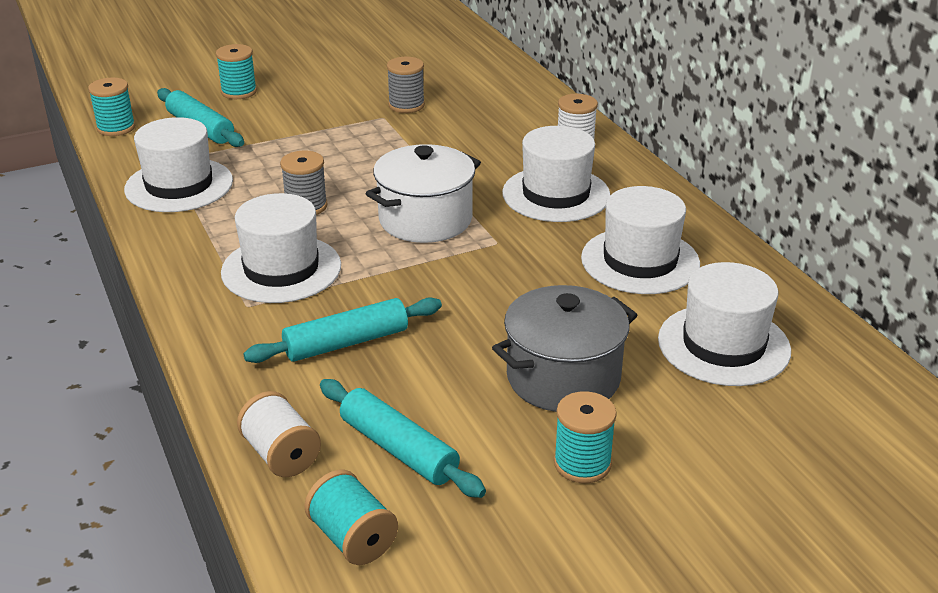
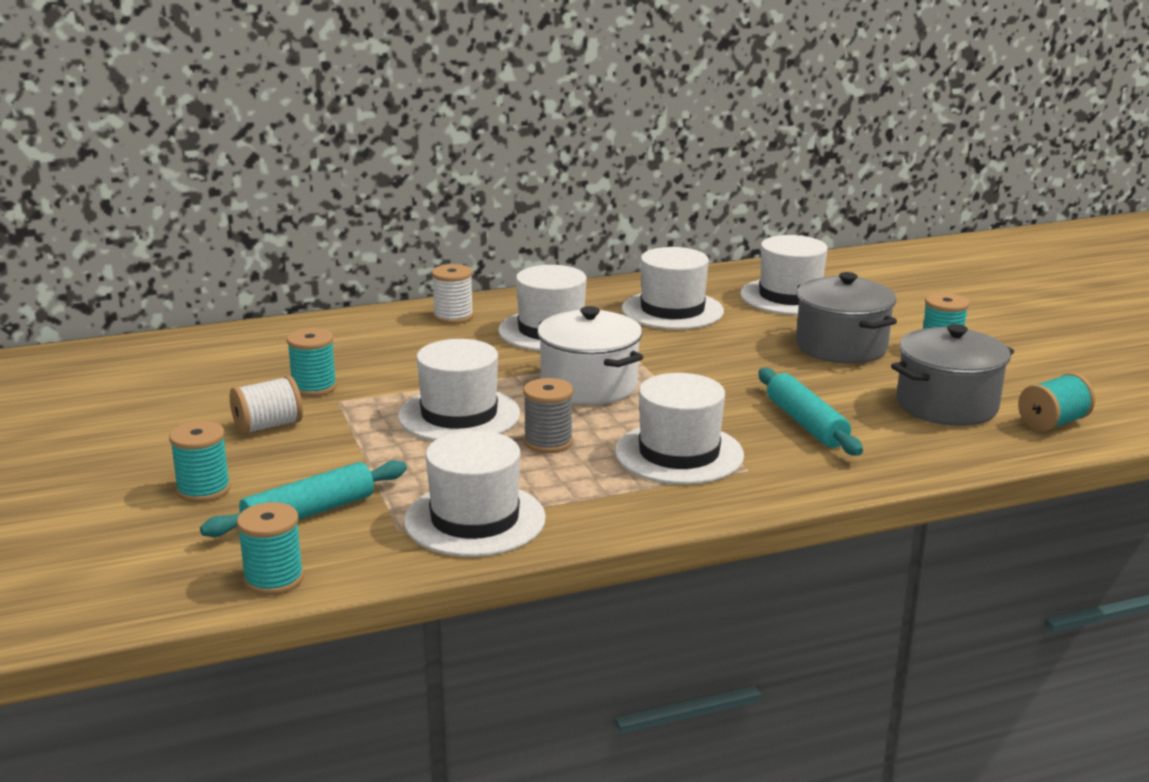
camera: 85 degrees left, 10 degrees down
white spool [237,391,321,477] -> white spool moved to [230,376,303,435]
turquoise rolling pin [320,379,486,498] -> grey pot [891,324,1014,426]
grey spool [387,57,425,113] -> turquoise spool [287,328,337,397]
none -> white hat [398,339,520,441]

